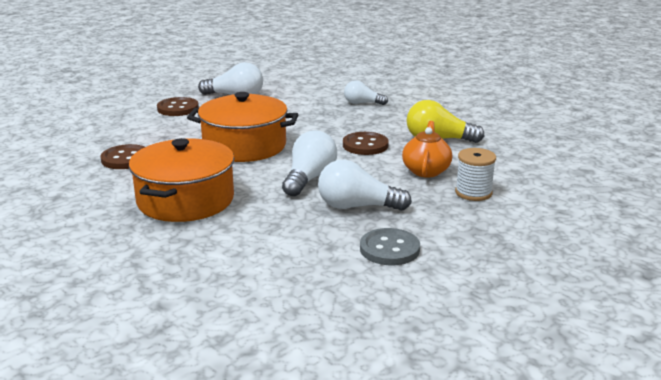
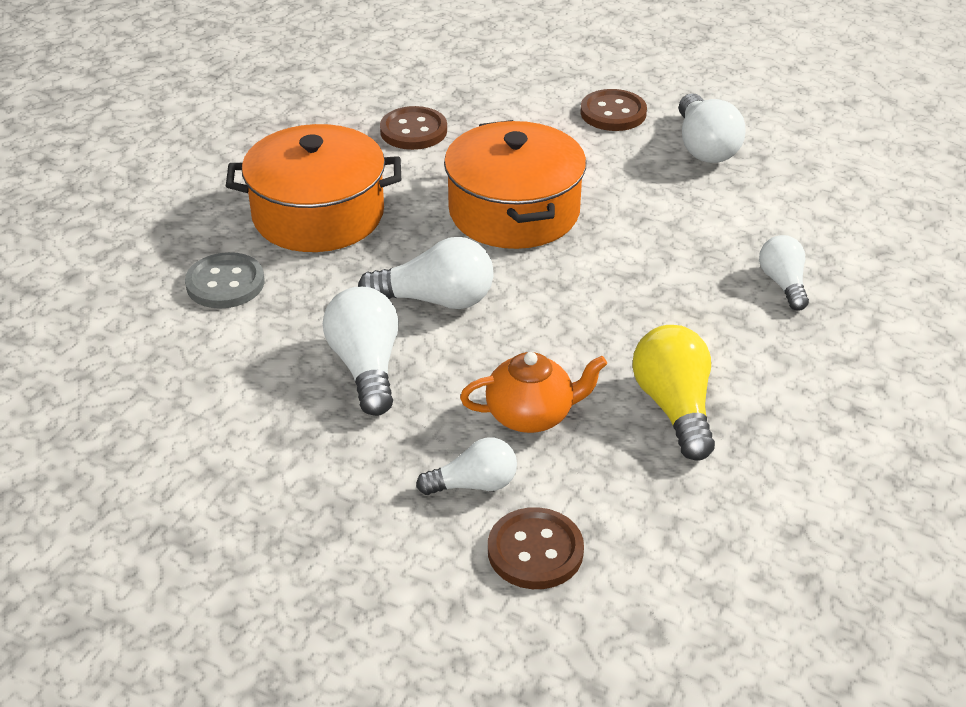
camera: 70 degrees right, 15 degrees up
brown button [343,132,389,155] -> brown button moved to [488,507,584,589]
grey button [360,228,420,265] -> grey button moved to [185,252,264,309]
white spool [455,148,496,201] -> white light bulb [416,437,517,495]

